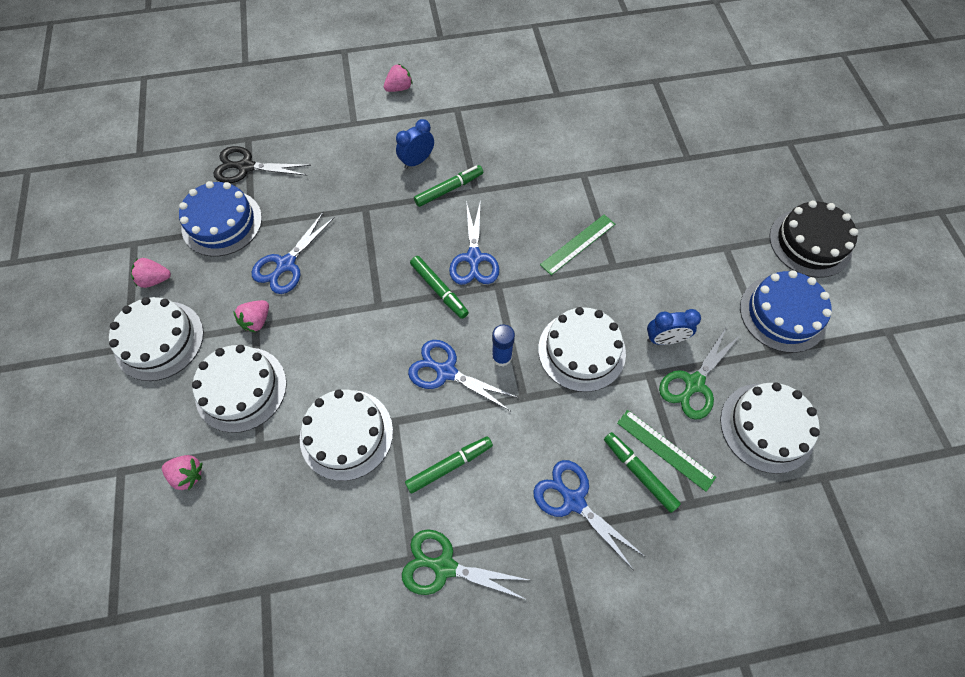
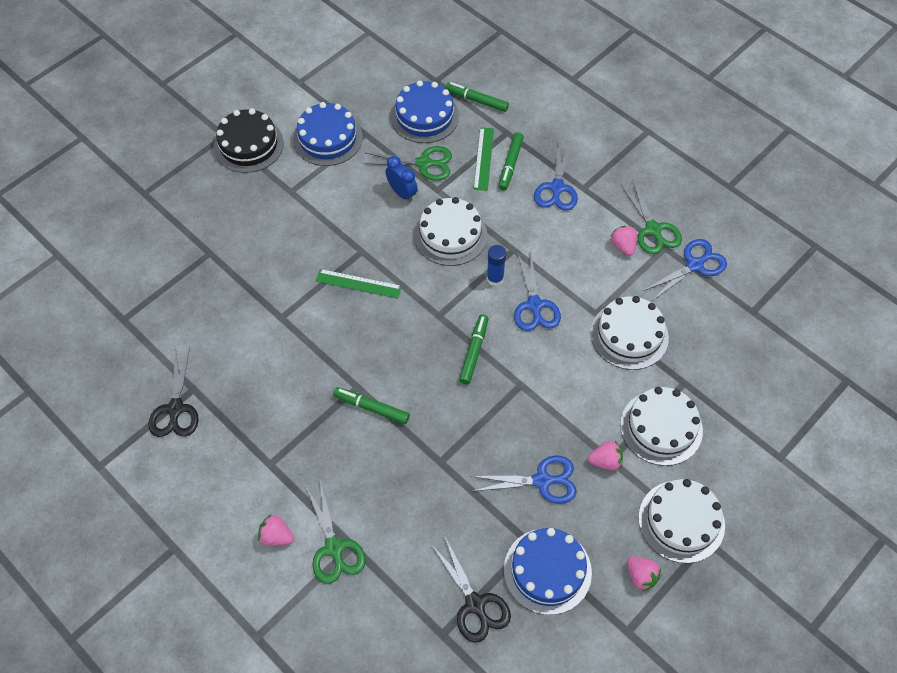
camera: 125 degrees left, 5 degrees down
pink strawberry [162,455,203,490] -> pink strawberry moved to [611,225,637,256]
blue clock [396,119,434,169] -> none
green marker [405,436,493,494] -> green marker moved to [445,82,509,112]
blue scissors [449,199,499,285] -> blue scissors moved to [643,239,727,301]
white cake [720,382,820,474] -> blue cake [391,80,459,143]
none -> black scissors [149,347,199,437]
none -> green scissors [305,481,366,584]

